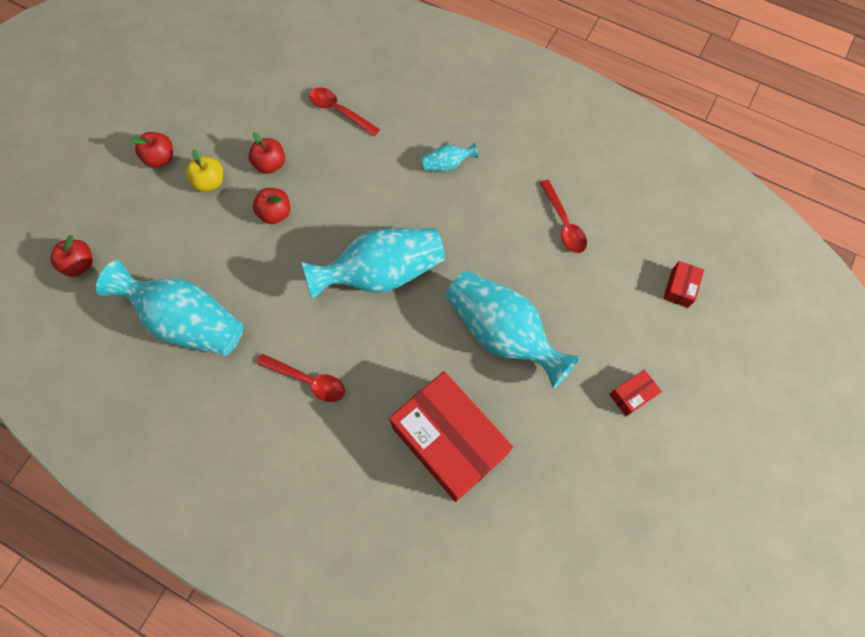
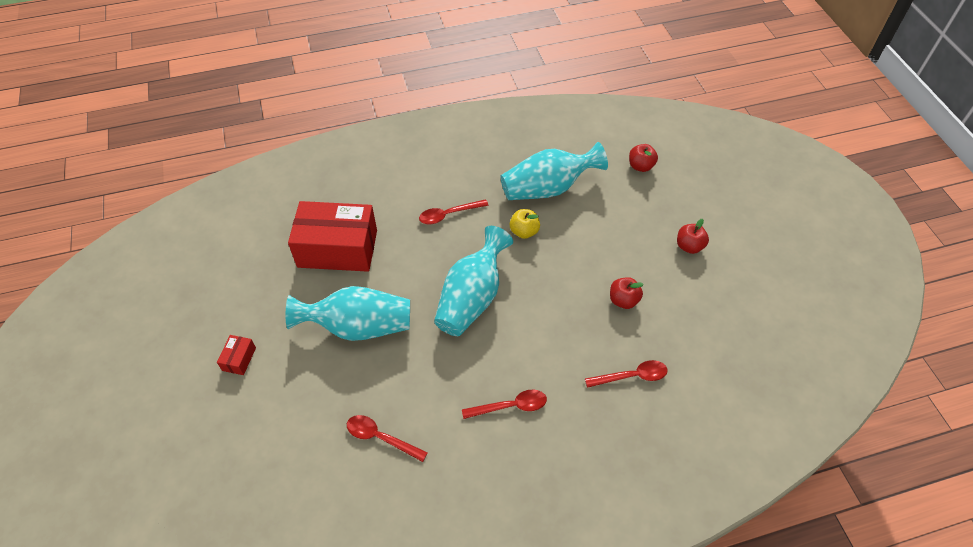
camera: 135 degrees right, 15 degrees down
yellow apple [185,149,223,192] -> yellow apple moved to [510,209,540,239]
red apple [253,188,290,224] -> none
turquoise vase [421,143,478,171] -> red spoon [462,390,547,419]
red box [663,261,704,308] -> none

